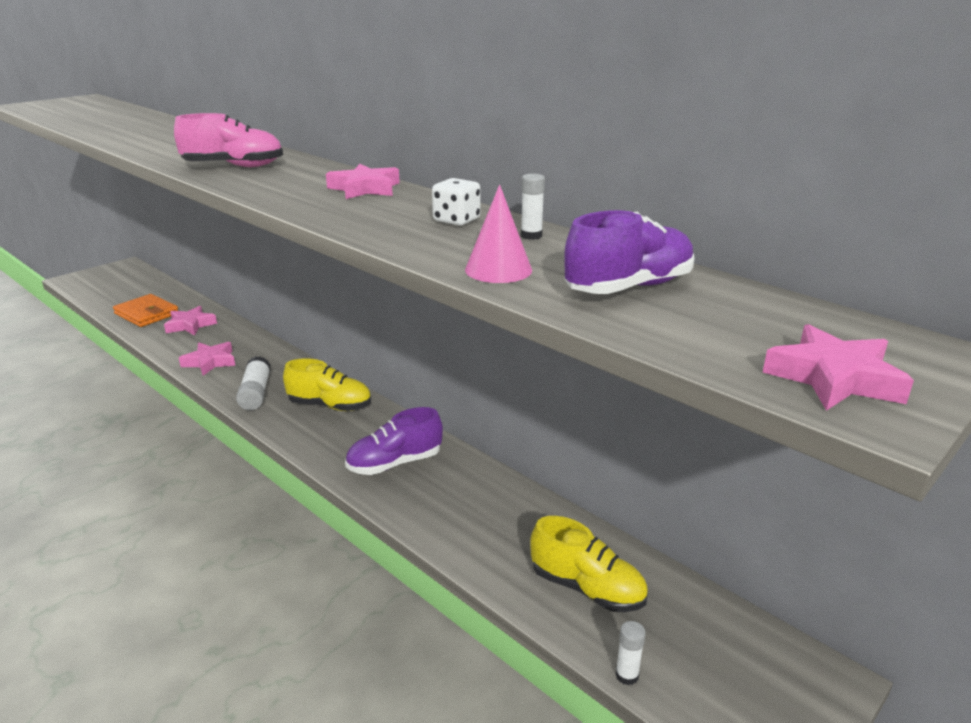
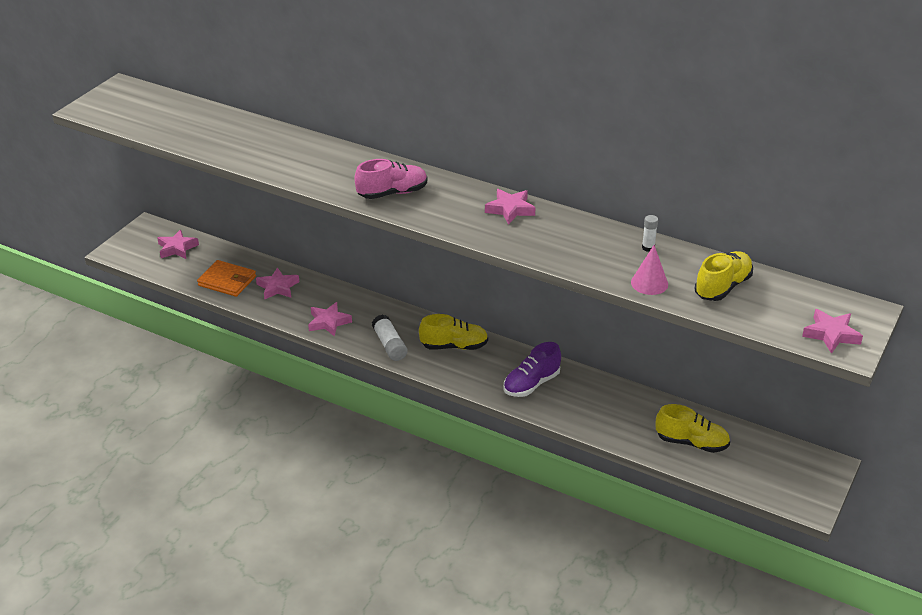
camera: 15 degrees left, 10 degrees up
white dice [432,178,481,226] -> none
purple shoe [564,210,694,294] -> yellow shoe [695,251,753,301]
white glue stick [615,621,646,685] -> none
none -> pink star [157,230,199,259]

